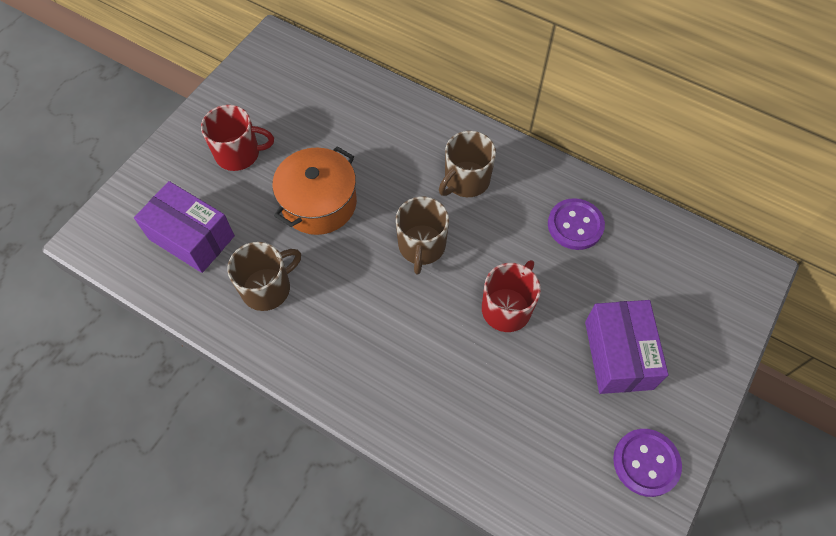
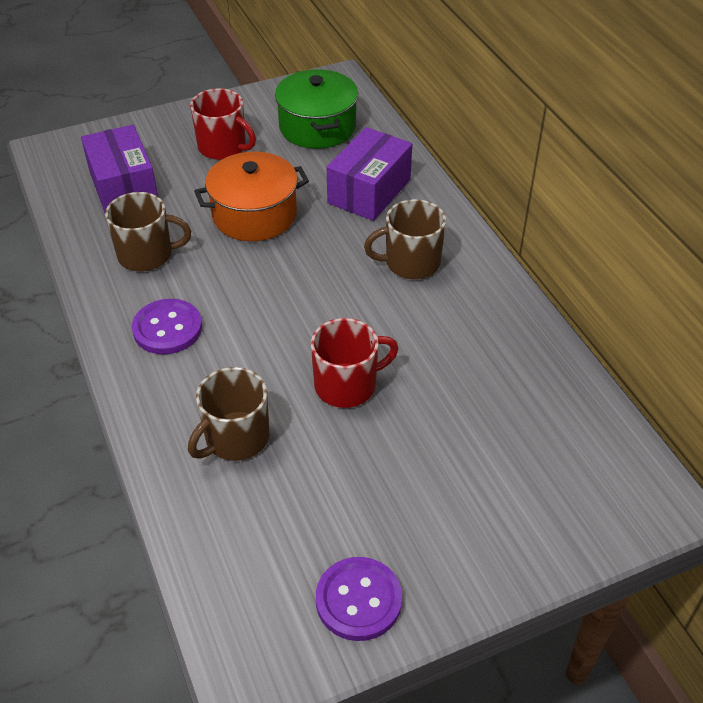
camera: 35 degrees right, 15 degrees down
brown mug [396,197,449,274] -> brown mug moved to [188,367,269,461]
purple button [548,198,605,250] -> purple button moved to [132,299,202,354]
purple box [585,300,668,394] -> purple box moved to [327,127,412,221]
none -> green pot [275,69,358,149]

